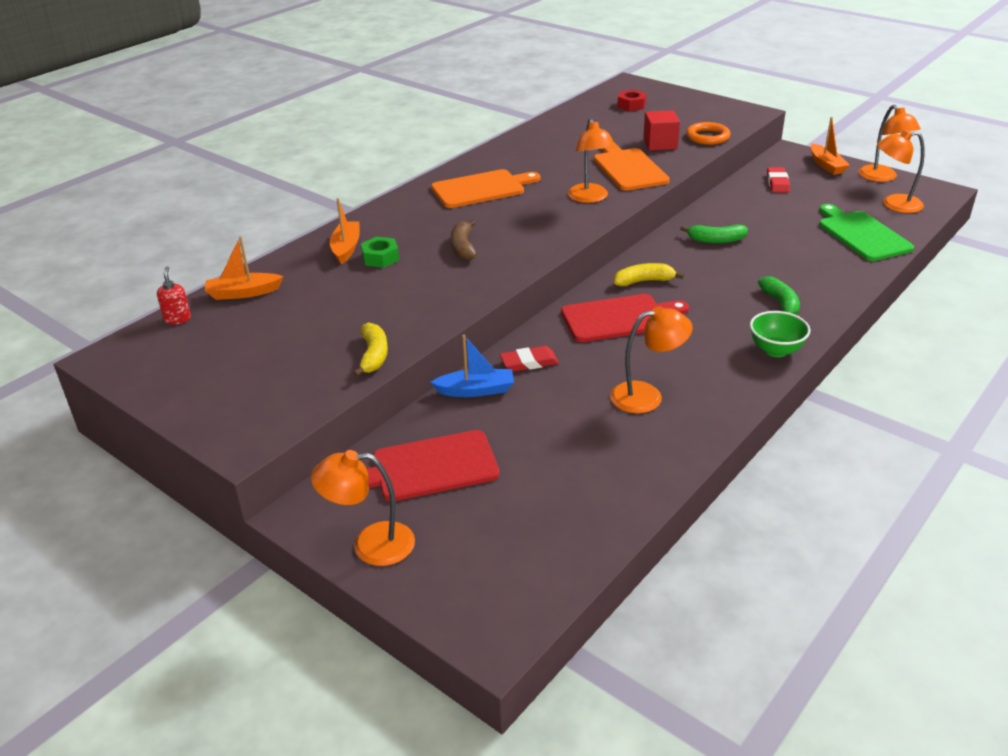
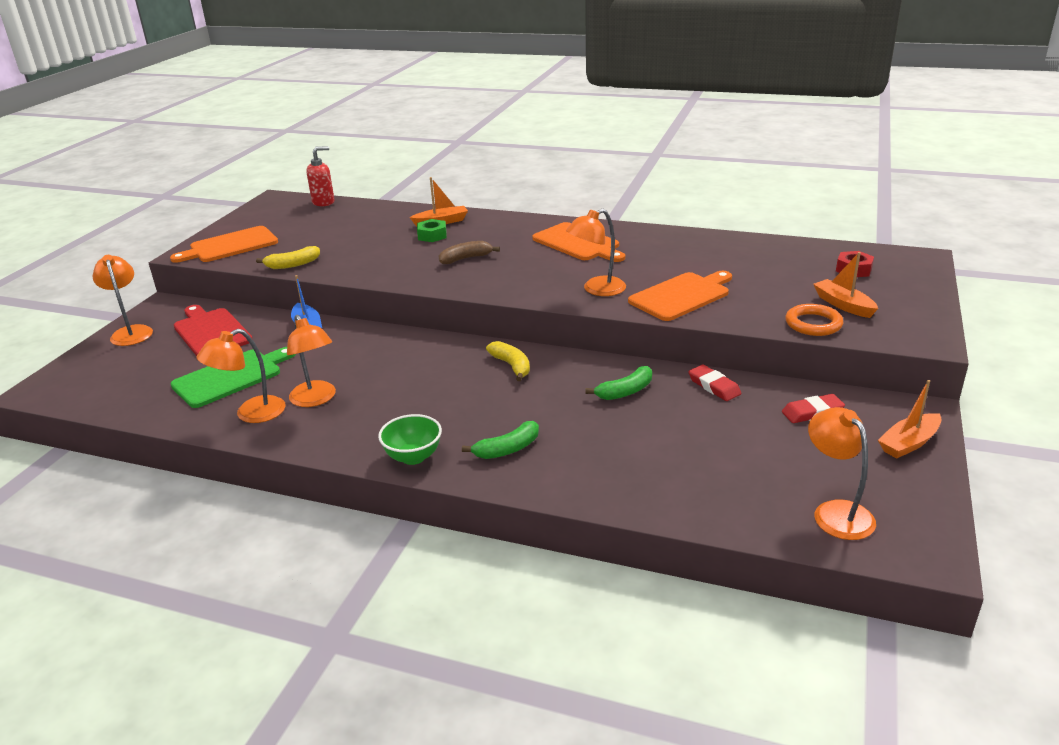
camera: 70 degrees right, 5 degrees down
red soap dispenser [157,266,191,324] -> red soap dispenser [306,146,335,206], size x1.51
orange boat [205,236,284,300] -> orange boat moved to [813,252,878,318]
red eraser [500,346,559,372] -> red eraser moved to [688,365,741,401]
red cutting board [561,294,689,342] -> none
red cube [643,110,680,151] -> none
green banana [680,224,748,243] -> green banana turned 105 degrees counterclockwise [585,366,652,400]
green cutting board [819,204,914,261] -> green cutting board moved to [171,347,296,408]
orange lamp [858,105,921,182] -> orange lamp moved to [197,329,286,423]
none -> orange cutting board [170,226,278,263]

